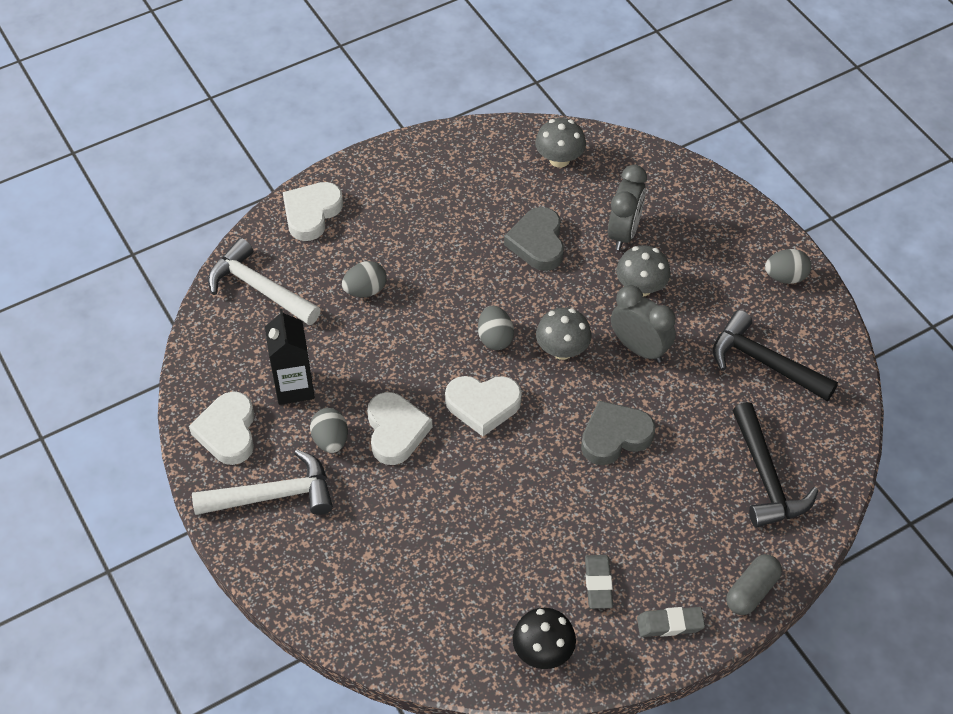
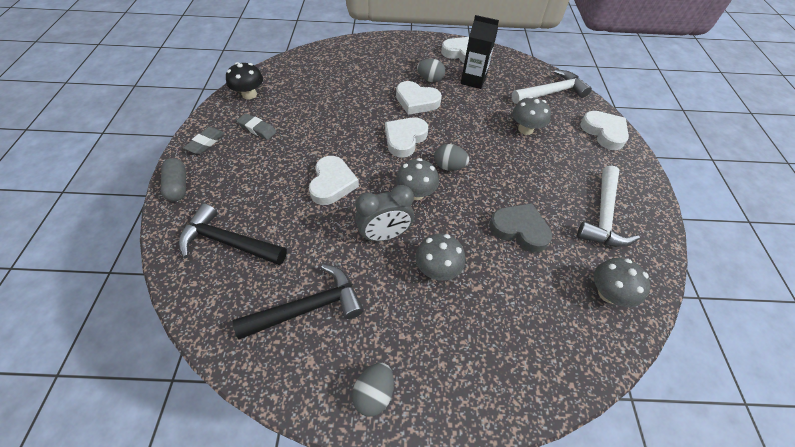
camera: 120 degrees right, 0 degrees up
white hammer [192,449,333,515] -> white hammer moved to [577,165,640,247]
grey egg [342,261,387,297] -> grey mushroom [512,96,551,135]
grey heart [581,401,655,465] -> white heart [309,156,359,205]
grey clock [608,165,647,250] -> none

